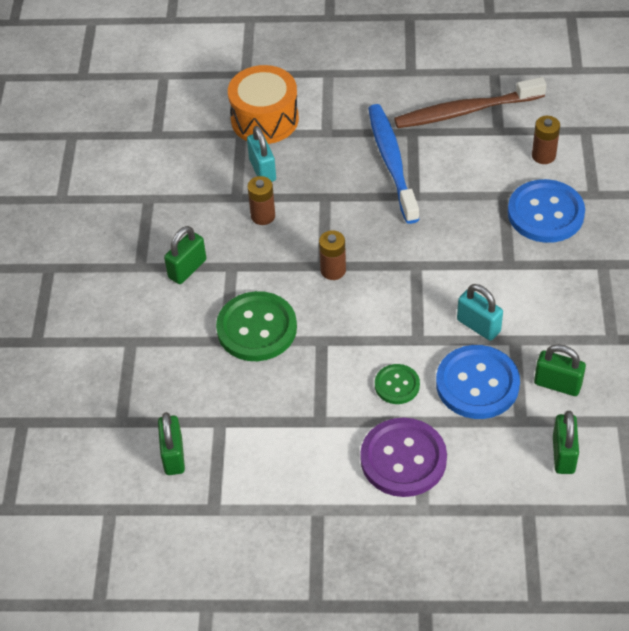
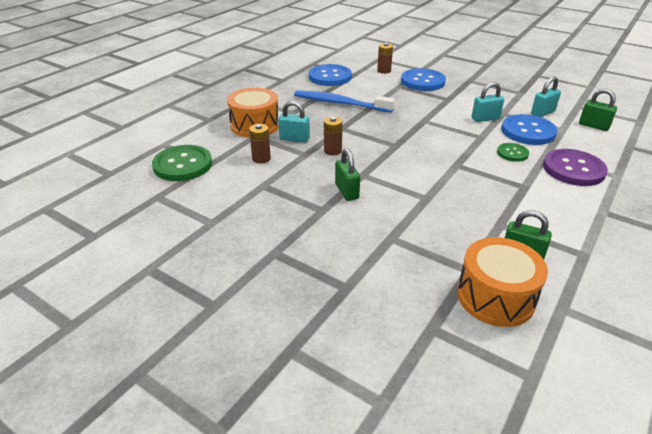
camera: 60 degrees left, 15 degrees down
green button [216,291,297,361] -> green button moved to [152,145,212,181]
brown battery [319,230,346,280] -> brown battery moved to [249,124,271,164]
brown toothbrush [394,77,547,128] -> blue button [309,64,352,86]
green padlock [534,344,586,396] -> turquoise padlock [531,77,561,117]
none -> orange drum [457,237,548,327]

